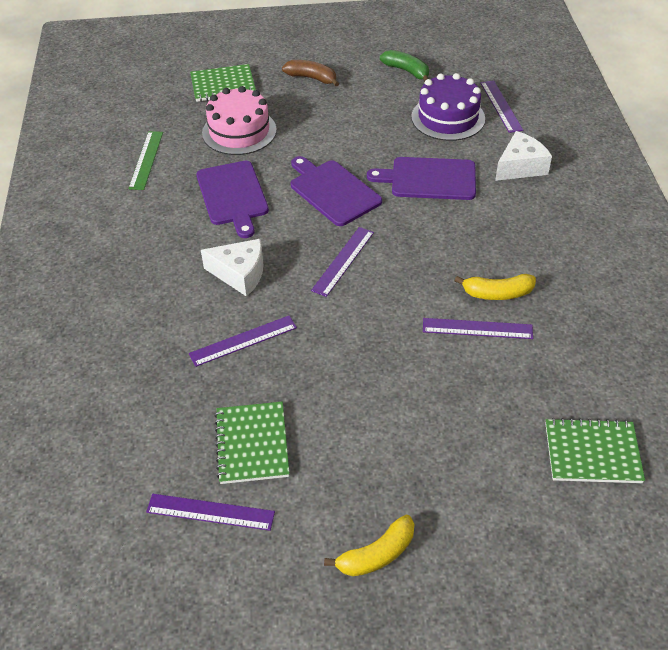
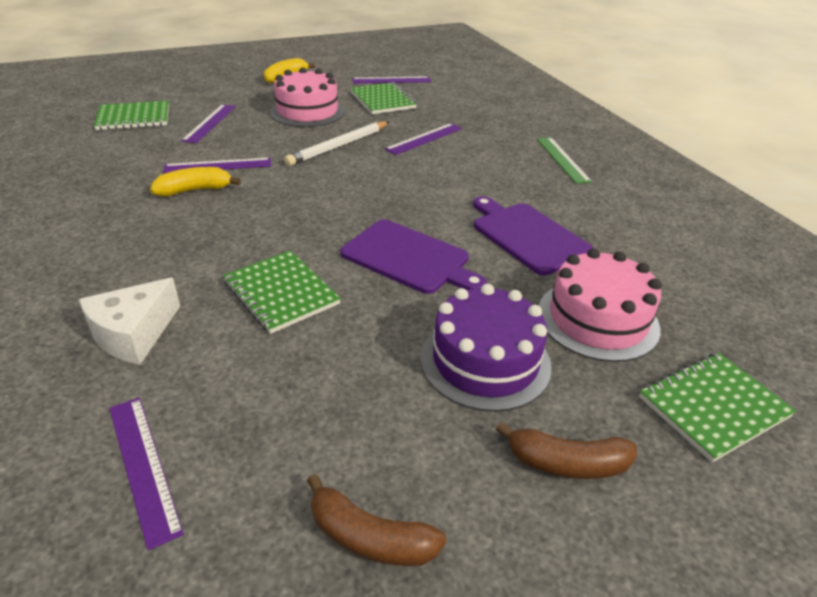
camera: 160 degrees right, 10 degrees down
green ruler [128,131,163,190] -> green ruler moved to [537,137,592,184]
white cheese [201,239,263,297] -> none
purple ruler [311,227,374,297] -> purple ruler moved to [181,104,236,143]
purple cutting board [367,157,476,200] -> green notebook [223,250,341,334]
green banana [380,50,429,81] -> brown banana [307,474,446,566]
purple cake [411,73,485,141] -> purple cake moved to [420,284,552,412]
none -> pink cake [270,67,345,127]
none -> white pencil [284,121,389,166]

